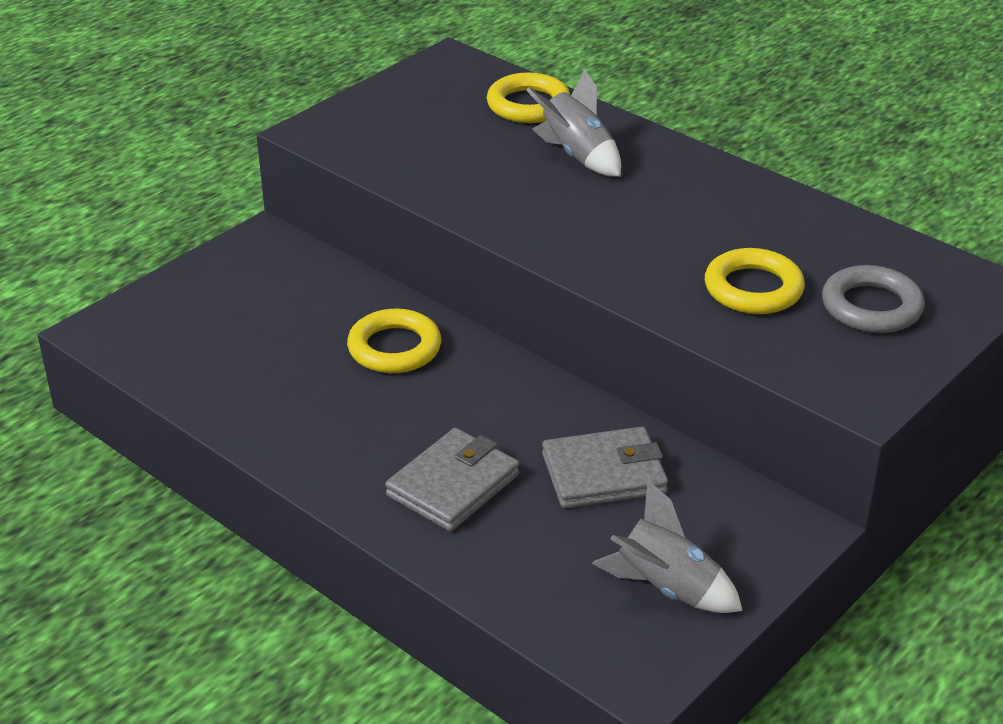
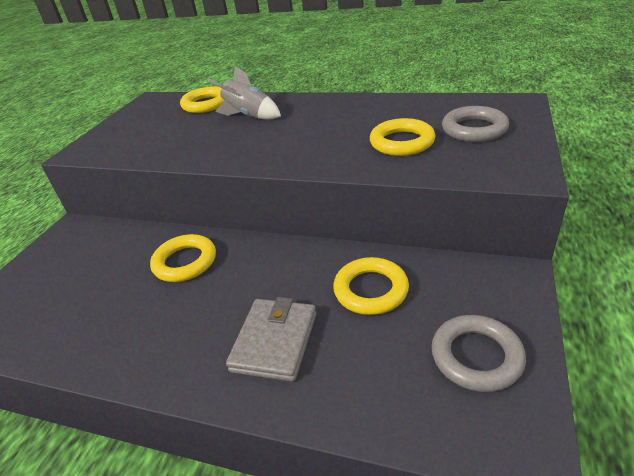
camera: 20 degrees left, 0 degrees up
grey wallet [542,426,668,508] -> yellow ring [333,257,409,315]
grey rocket [592,480,743,613] -> grey ring [431,315,526,392]

